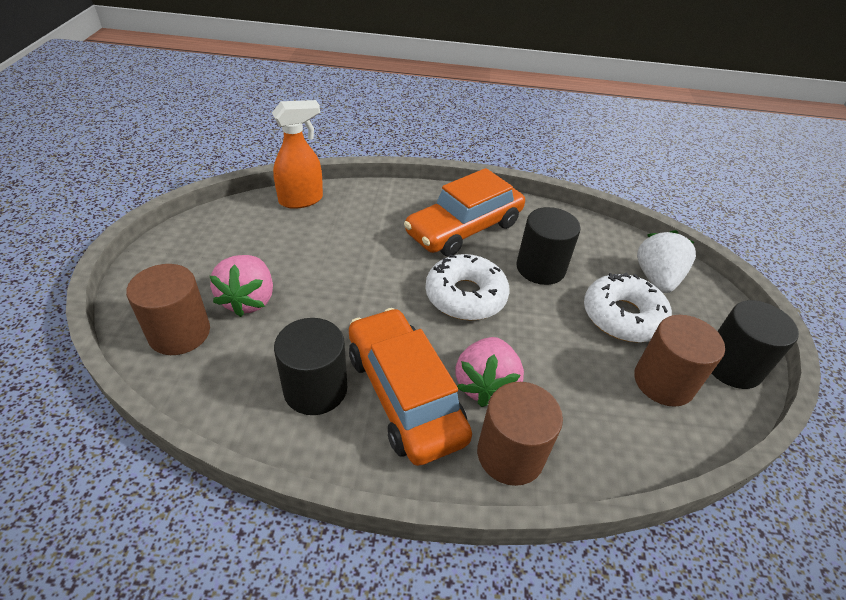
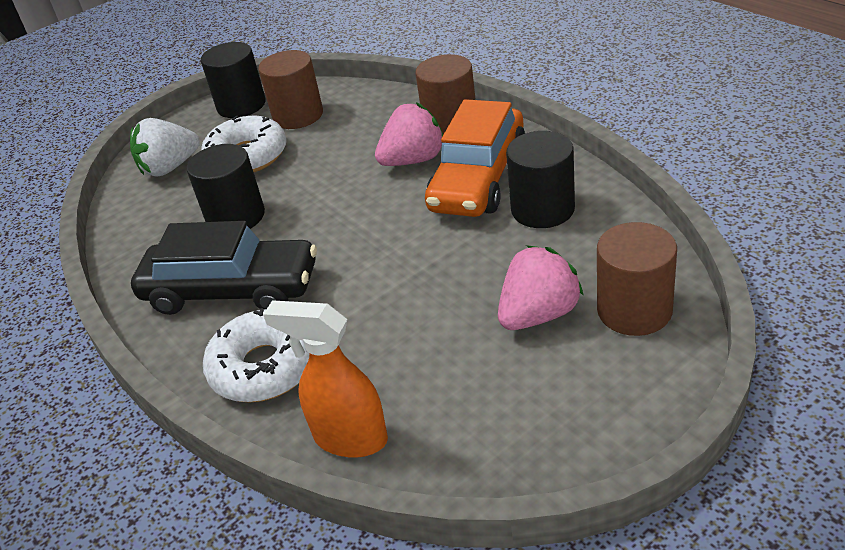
camera: 125 degrees left, 5 degrees down
orange car [404,168,525,257] -> black car [131,221,317,315]
white donut [425,254,510,320] -> white donut moved to [203,308,309,403]

